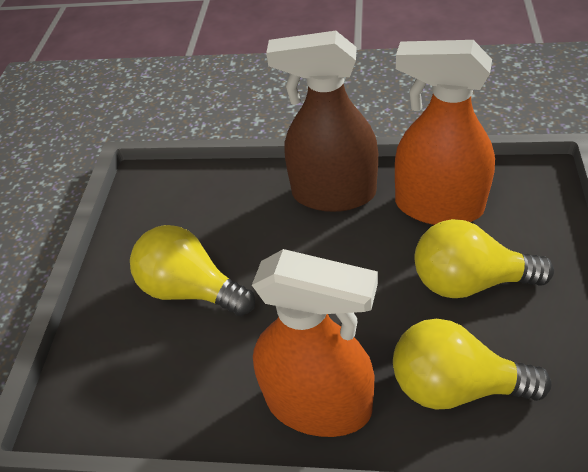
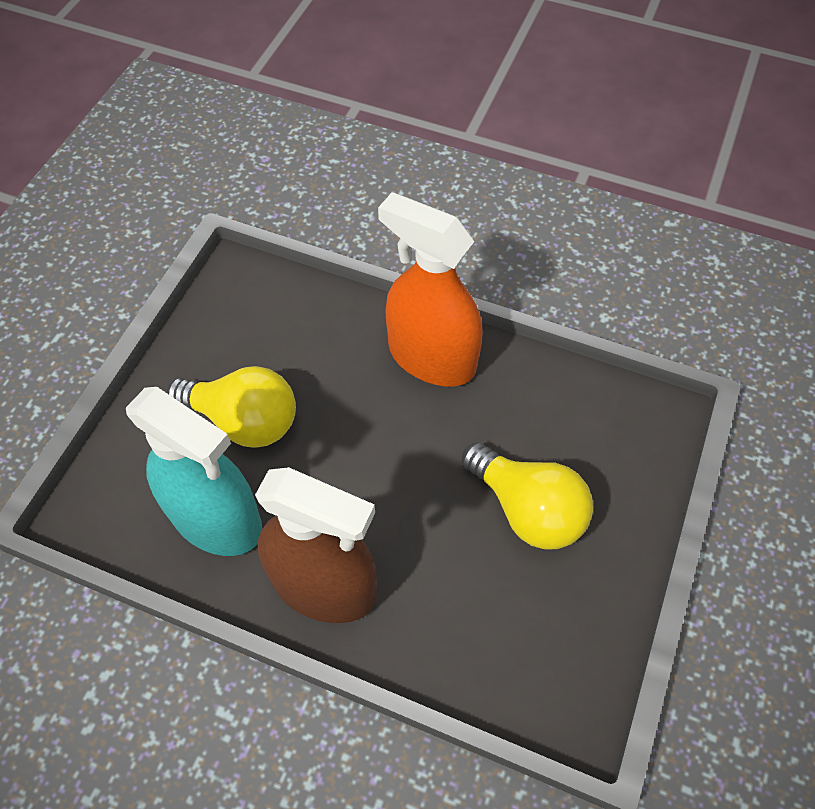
camera: 170 degrees left, 10 degrees up
yellow light bulb [393,319,551,410] -> none
orange spray bottle [395,40,495,225] -> turquoise spray bottle [126,387,262,556]

